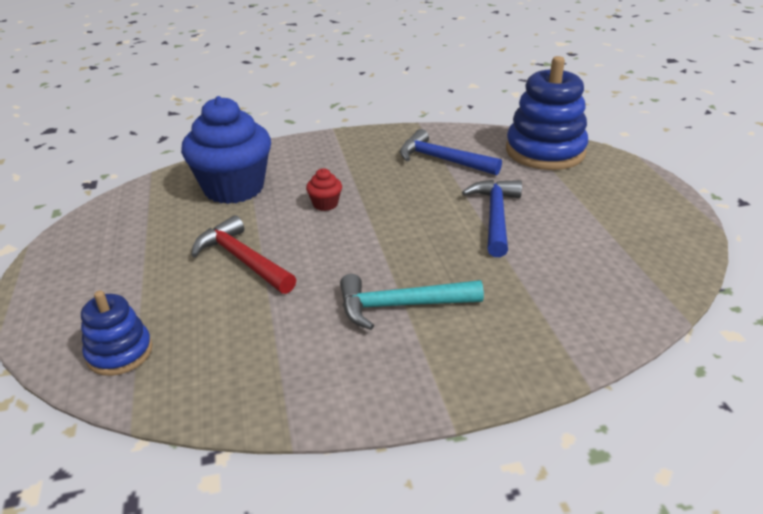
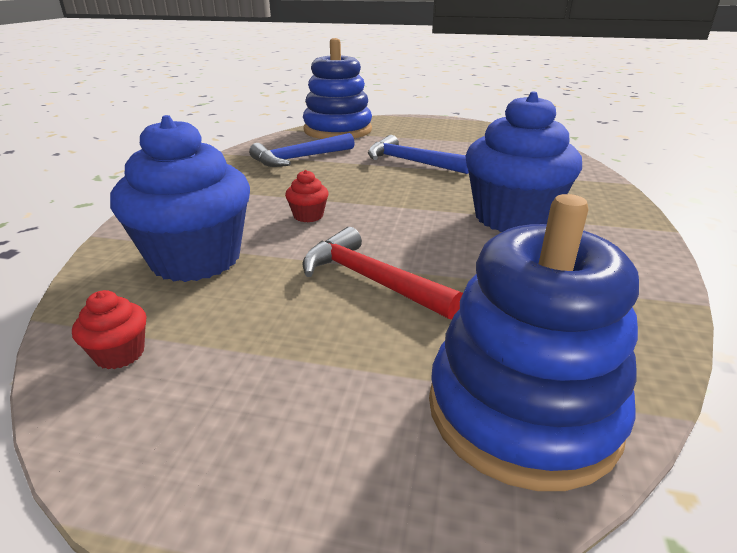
camera: 65 degrees left, 5 degrees down
blue stacking toy [81,290,152,376] -> blue stacking toy [429,194,639,491], size x1.82
red hammer [191,215,296,294] -> red hammer turned 60 degrees clockwise [302,227,463,320]
turquoise hammer [340,274,484,330] -> blue cupcake [466,92,582,232]
none -> red cupcake [72,290,146,369]

